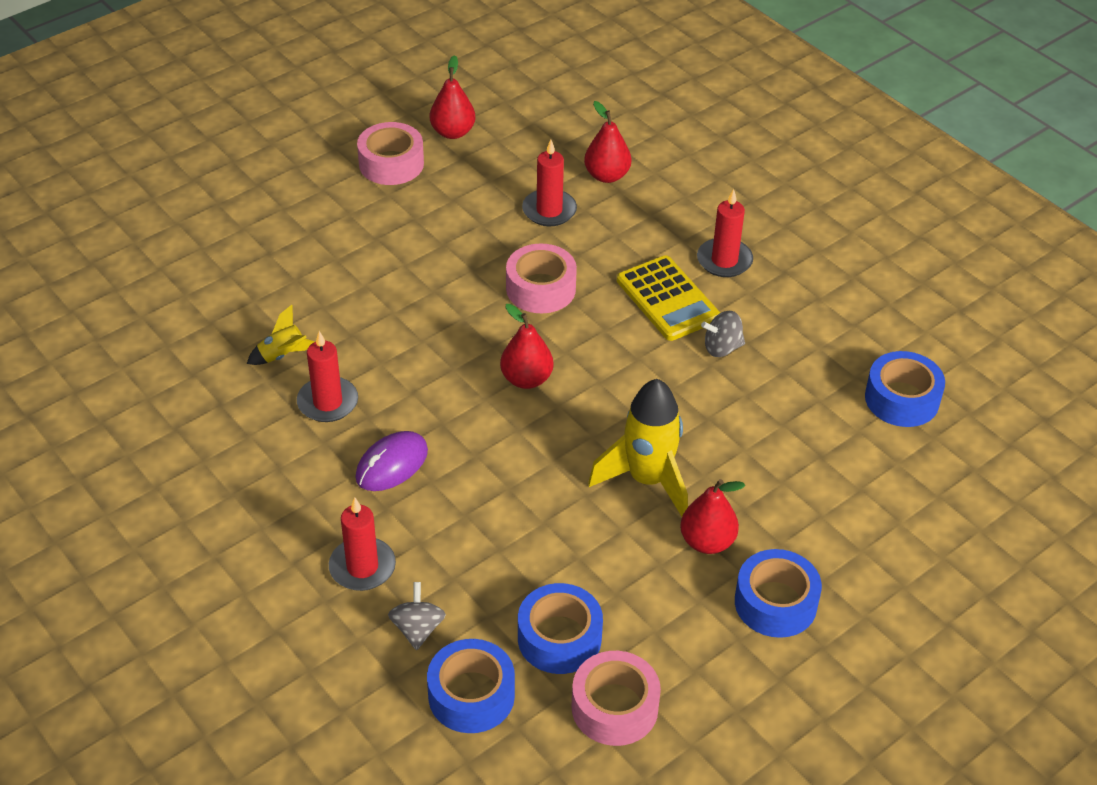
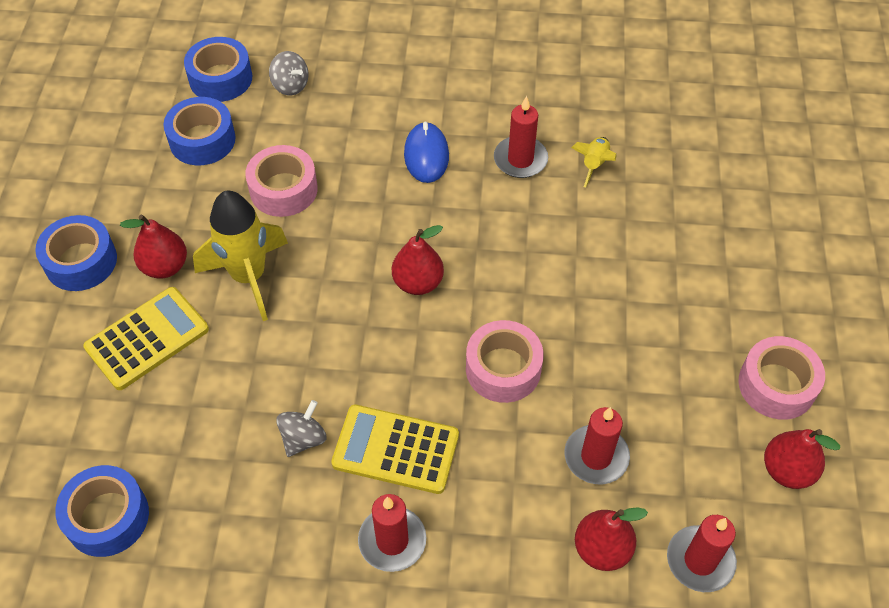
camera: 135 degrees right, 10 degrees up
red candle [329,497,396,591] -> red candle moved to [667,515,737,592]
purple mouse [355,431,428,491] -> blue mouse [404,121,449,183]
pink tape [572,651,661,746] -> pink tape moved to [245,145,318,217]
none -> yellow calculator [83,287,209,390]

